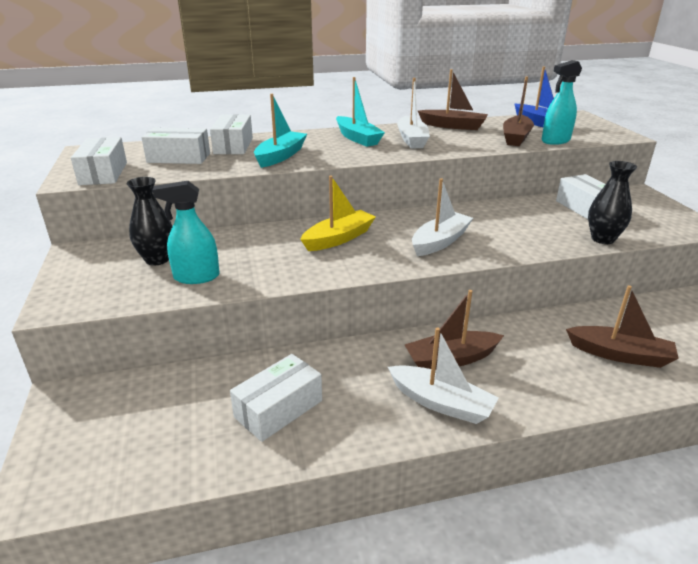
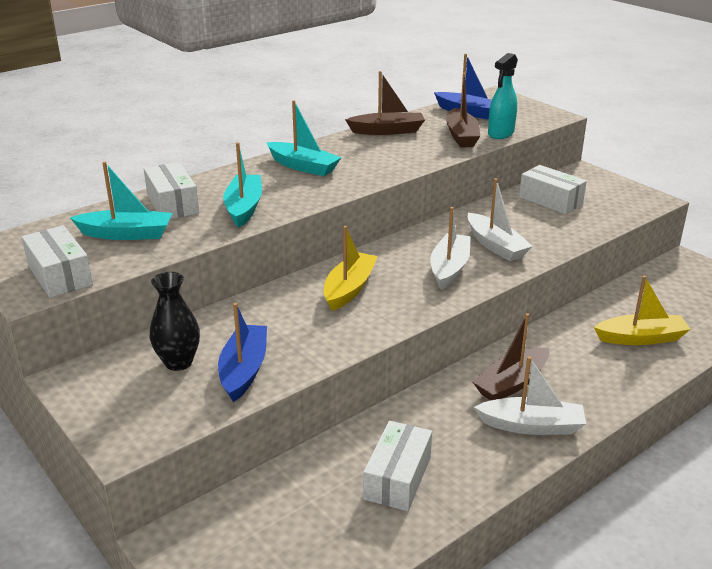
camera: 25 degrees left, 0 degrees up
white box [141,128,210,164] -> turquoise boat [70,161,172,240]
turquoise spray bottle [153,181,220,284] -> blue boat [218,303,267,402]
white boat [397,78,430,149] -> white boat moved to [467,178,533,261]
brown boat [566,285,679,368] -> yellow boat [594,276,691,345]
black vase [588,161,637,244] -> none

